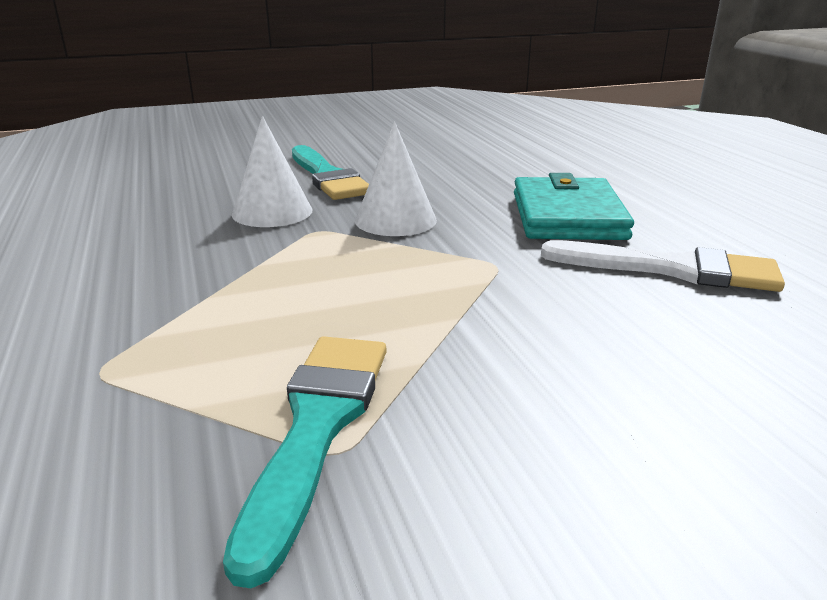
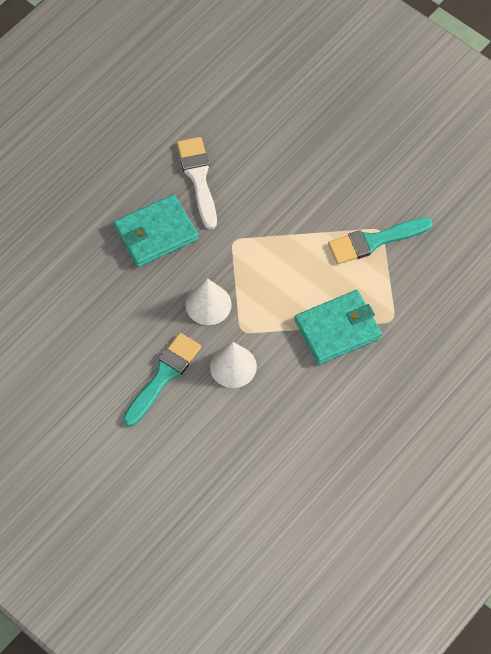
camera: 120 degrees left, 35 degrees up
none -> turquoise wallet [295,290,382,365]

